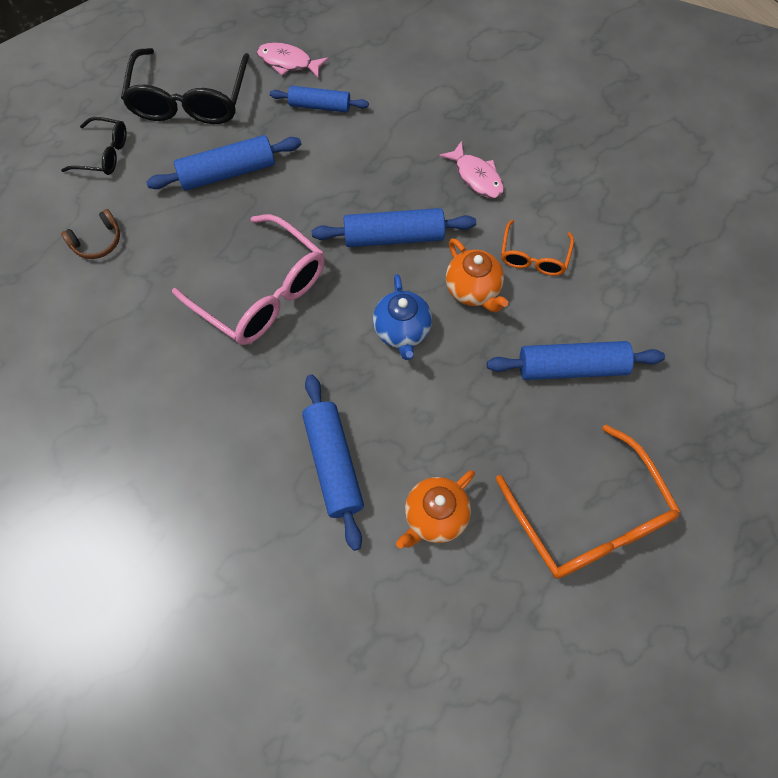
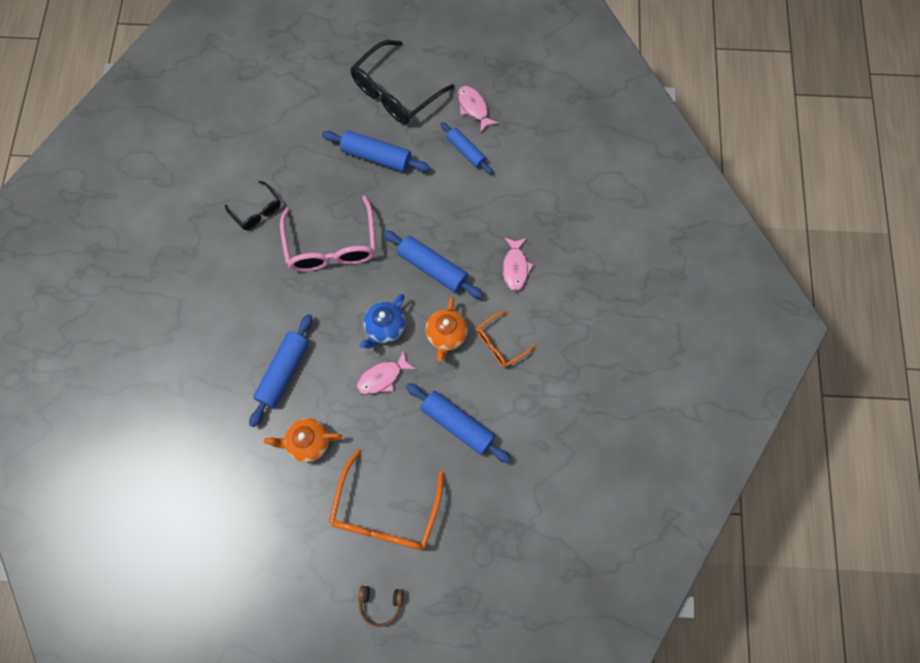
camera: 40 degrees right, 5 degrees up
black glasses [61,117,127,175] -> black glasses moved to [225,181,281,230]
brown headphones [61,209,120,259] -> brown headphones moved to [358,586,404,627]
none -> pink fish [356,351,415,395]

